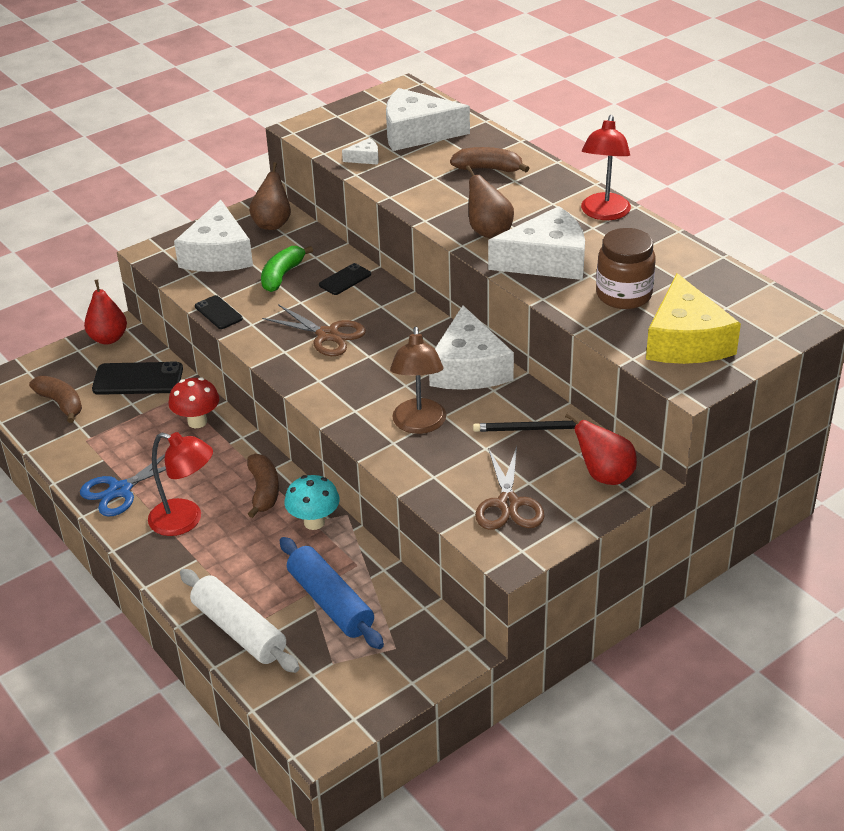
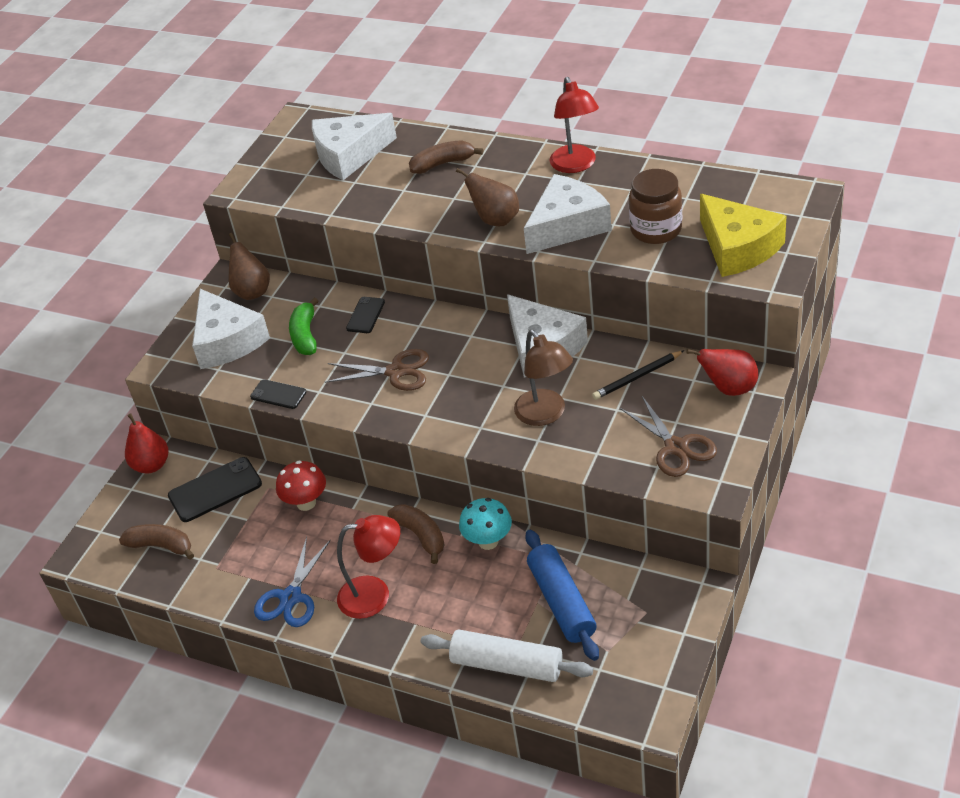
camera: 25 degrees left, 5 degrees up
blue rolling pin [279,537,384,649] -> blue rolling pin turned 45 degrees clockwise [525,530,599,661]
white cheese [342,138,379,165] -> none

